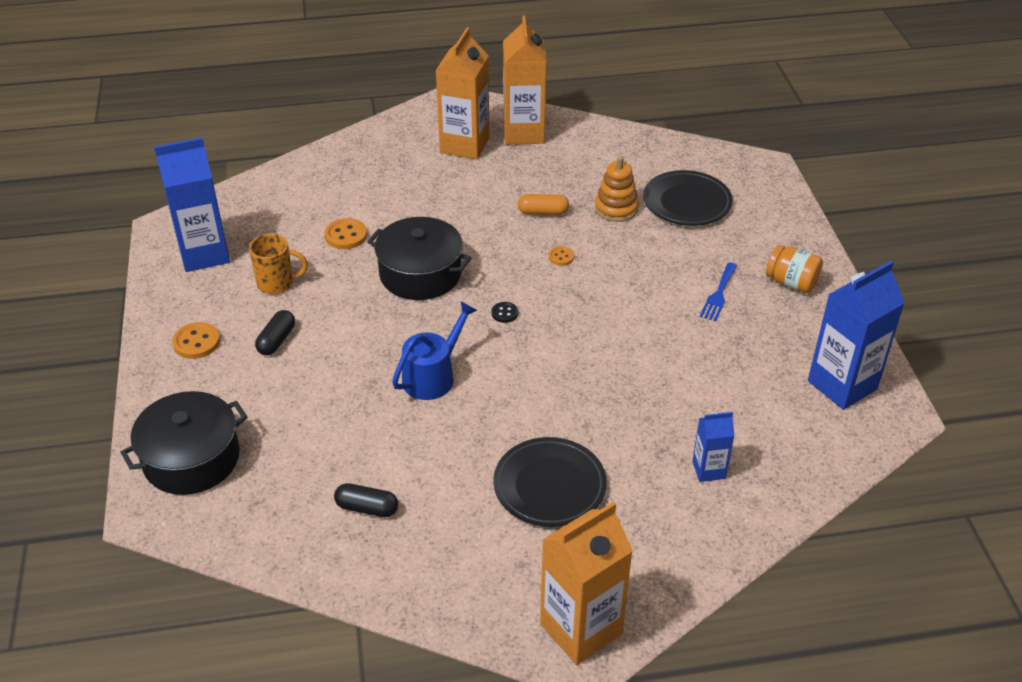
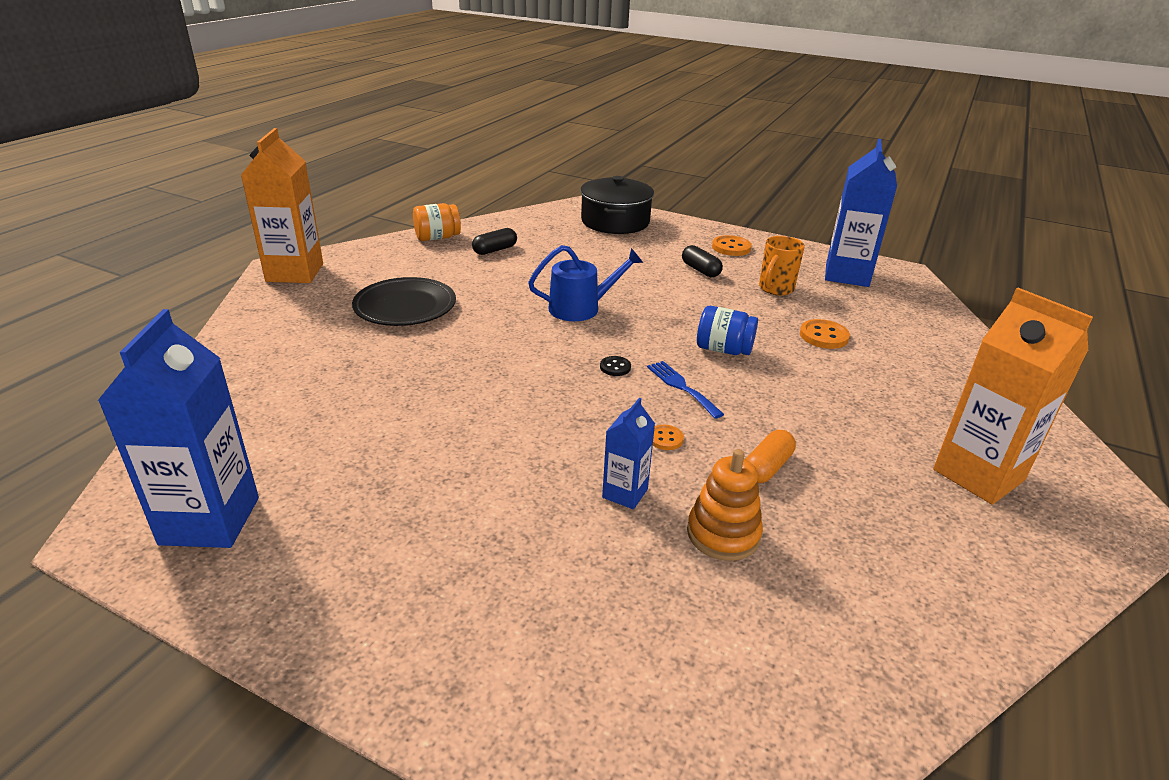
camera: 125 degrees right, 10 degrees down
black pot [367,217,471,300] -> blue jar [697,306,758,355]
blue watering can [392,301,477,400] -> blue watering can turned 90 degrees counterclockwise [528,245,643,321]
orange carton [503,15,547,145] -> none
black plate [643,170,733,226] -> none
blue carton [692,412,735,482] -> blue carton moved to [602,398,655,509]
blue fork [700,262,737,321] -> blue fork moved to [647,361,724,419]
orange jar [766,245,823,293] -> orange jar moved to [413,203,461,241]

